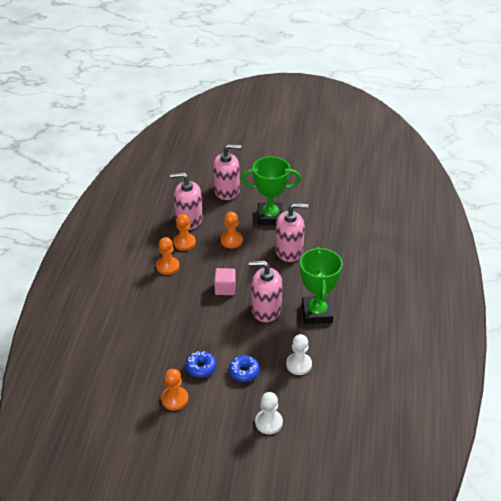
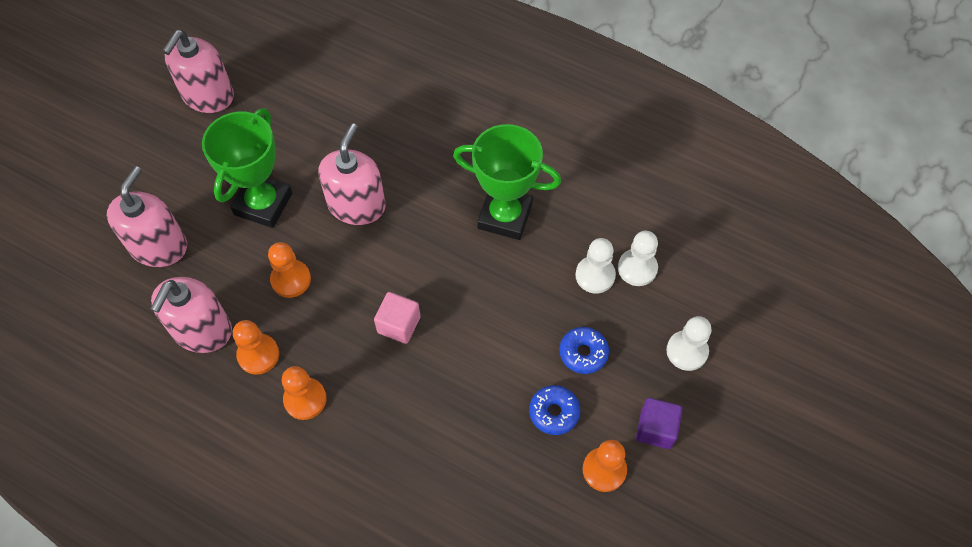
camera: 70 degrees left, 20 degrees up
pink soap dispenser [249,261,282,322] -> pink soap dispenser moved to [162,30,234,113]
none -> white pawn [618,231,658,286]
none -> purple cube [636,398,683,449]

